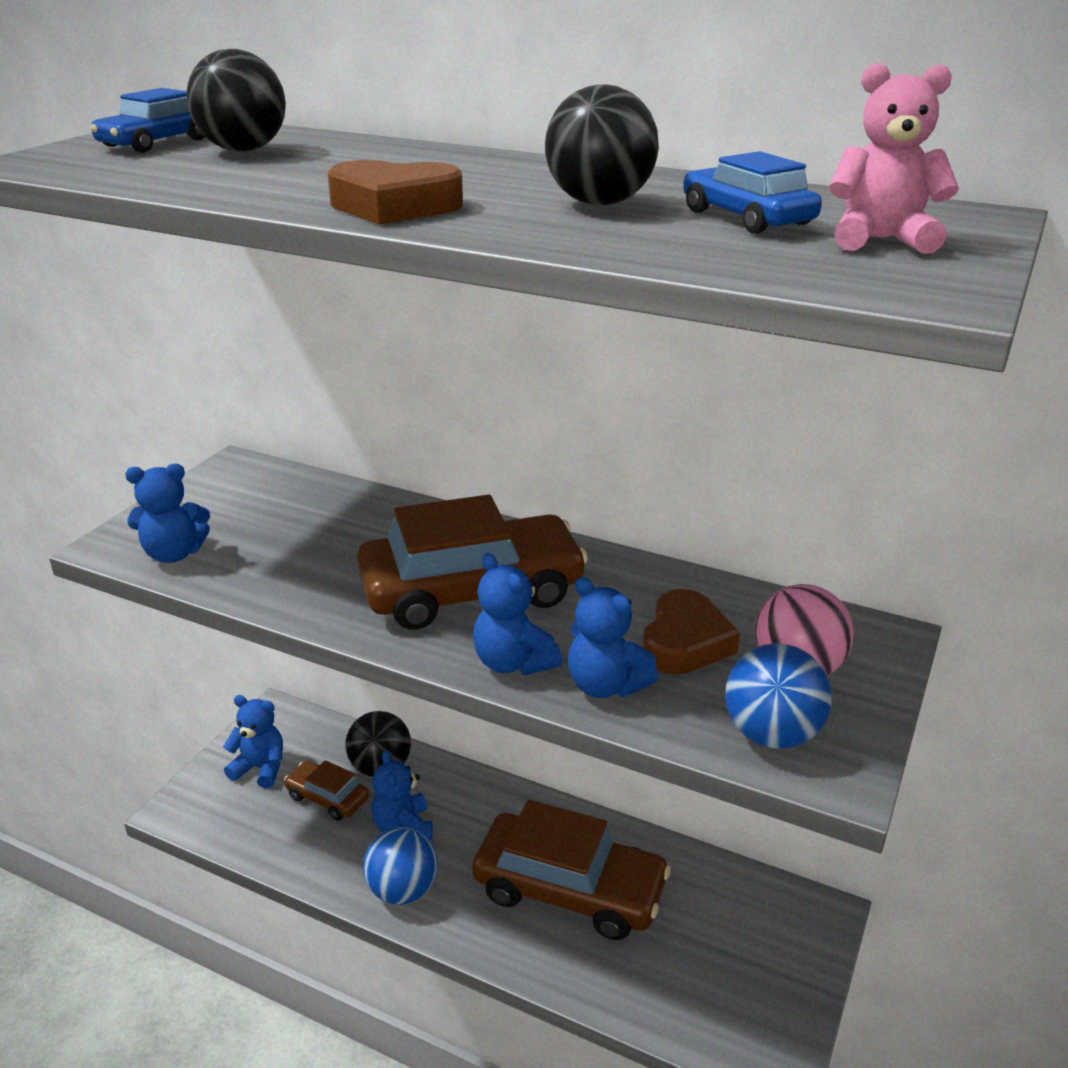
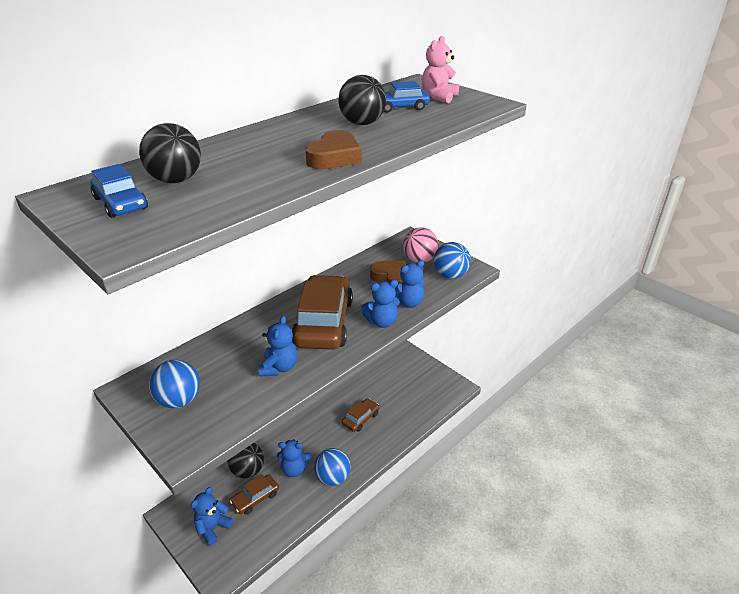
camera: 70 degrees left, 5 degrees up
blue teddy bear [125,464,210,563] -> blue teddy bear moved to [258,316,297,377]
brown car [472,800,671,940] -> brown car [342,398,379,432], size x0.50
none -> blue ball [149,360,200,408]

